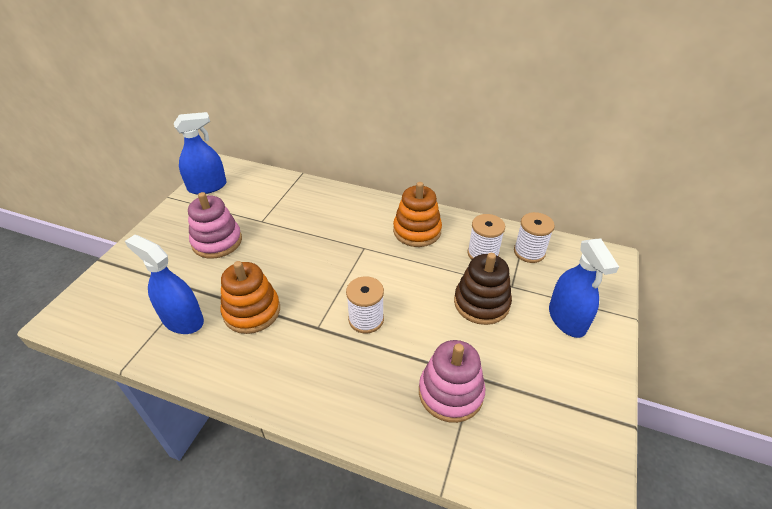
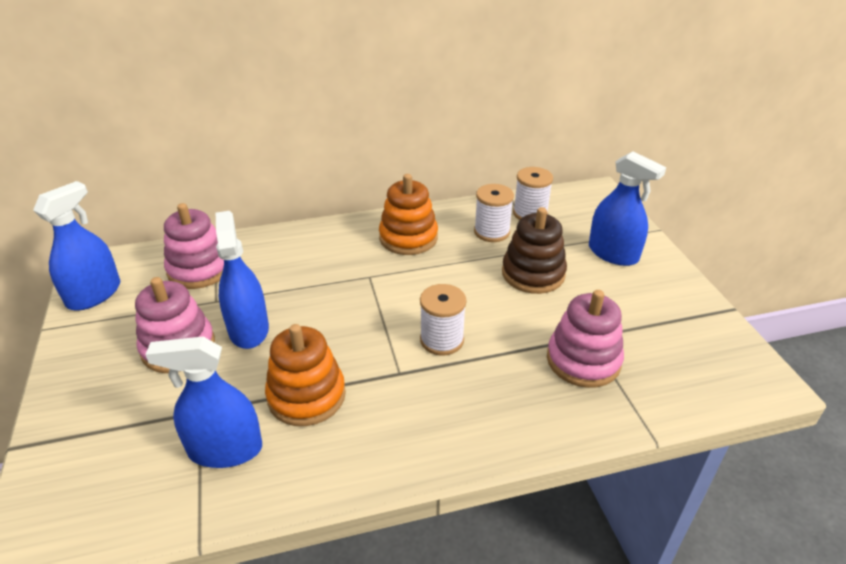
camera: 35 degrees left, 5 degrees down
none -> pink stacking toy [164,203,224,289]
none -> blue spray bottle [216,211,269,349]

